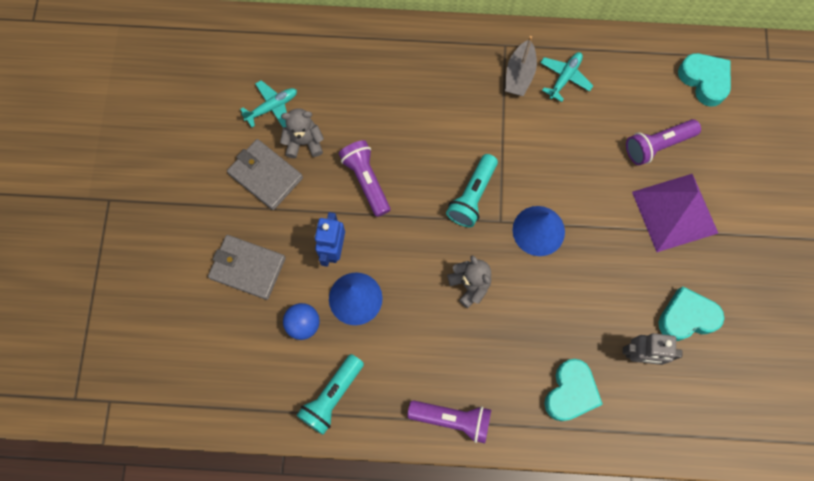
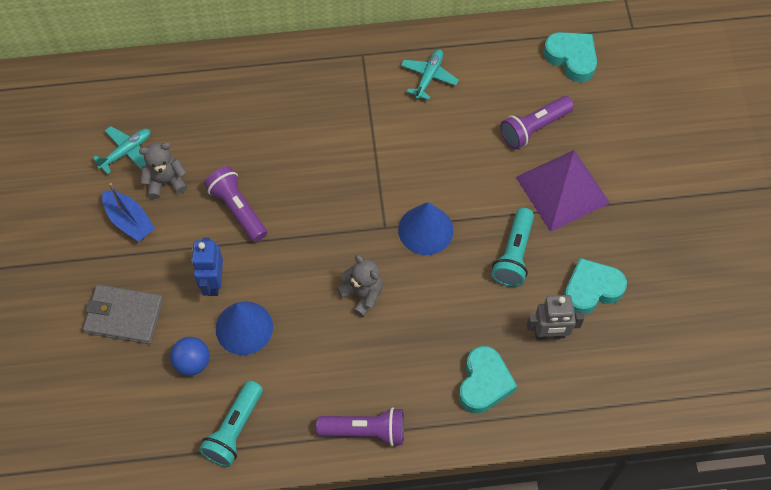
camera: 10 degrees left, 10 degrees down
grey wallet [227,139,303,210] -> blue boat [102,183,155,242]
turquoise flashlight [446,154,498,227] -> turquoise flashlight moved to [491,208,534,287]
grey boat [505,36,537,96] -> none

